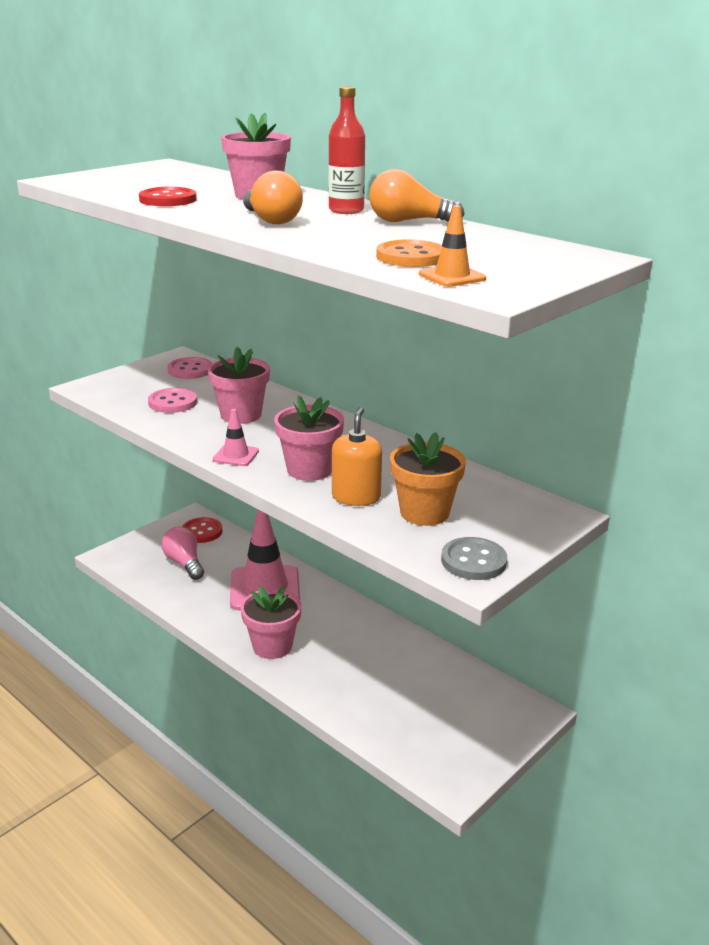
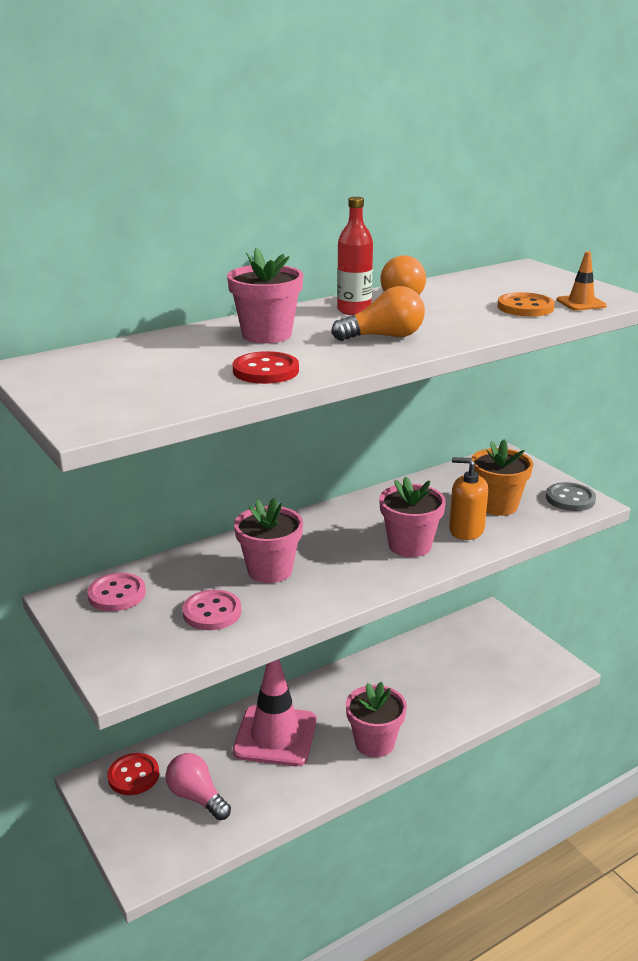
camera: 75 degrees left, 0 degrees up
pink light bulb [161,526,204,580] -> pink light bulb turned 60 degrees clockwise [166,753,231,821]
pink traffic cone [213,409,259,466] -> none

